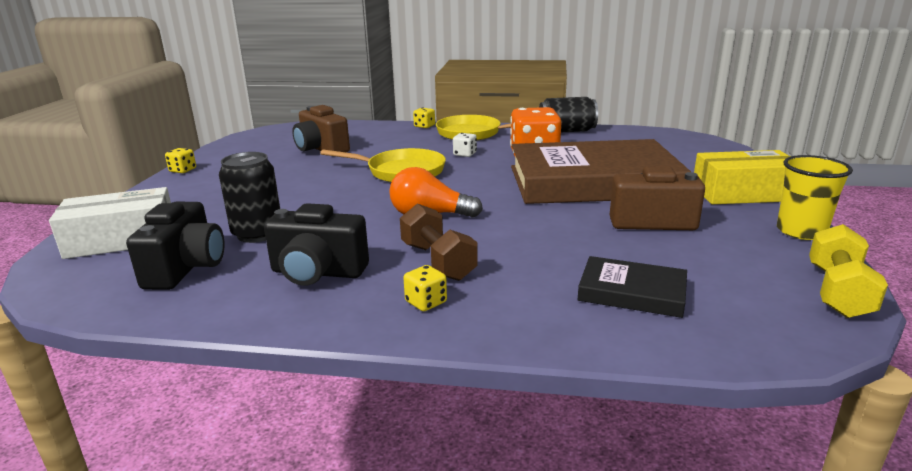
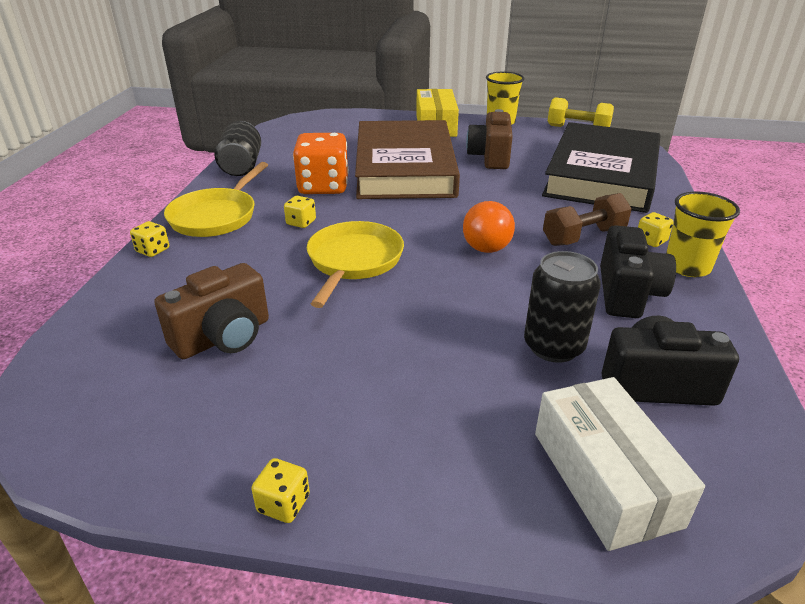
camera: 90 degrees left, 10 degrees up
white dice [453,133,477,157] -> yellow dice [284,196,316,228]
black book [577,256,687,318] -> black book [542,122,661,213], size x2.26
none -> yellow cup [666,192,740,277]

